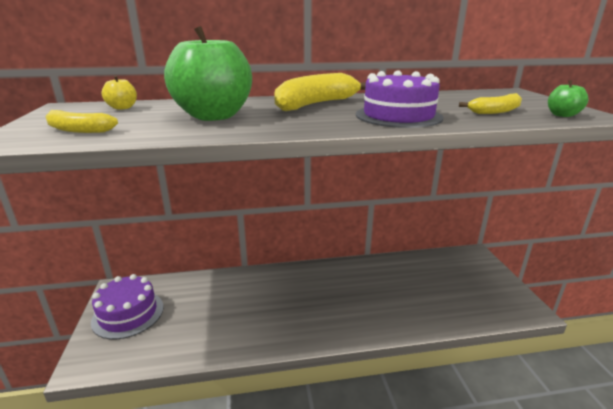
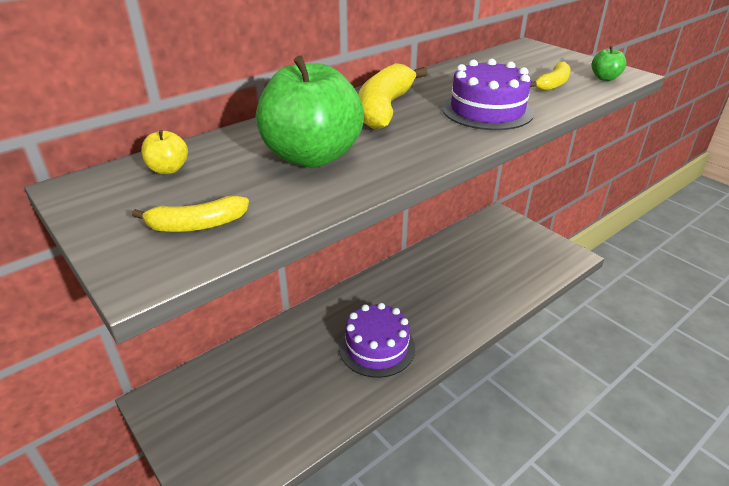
camera: 30 degrees left, 10 degrees up
purple cake [91,274,164,339] -> purple cake moved to [339,303,415,378]

